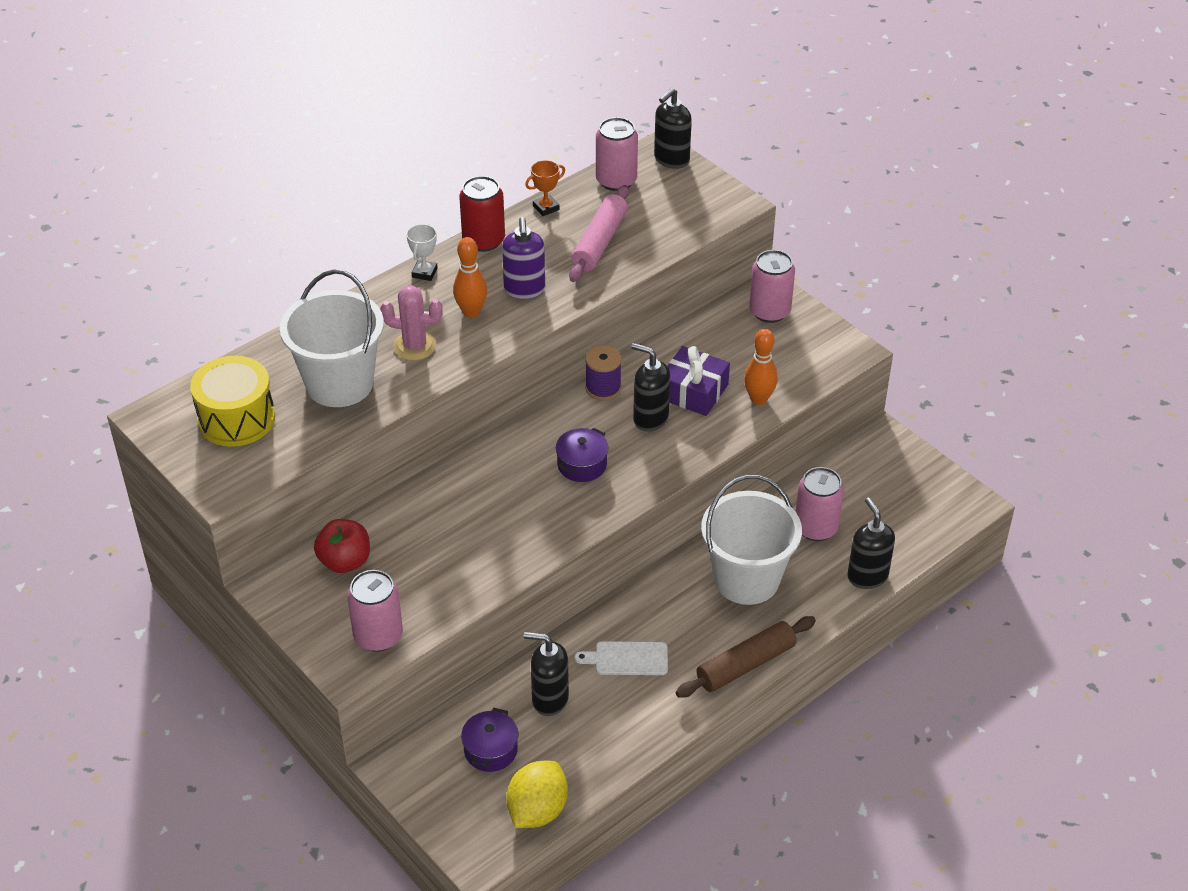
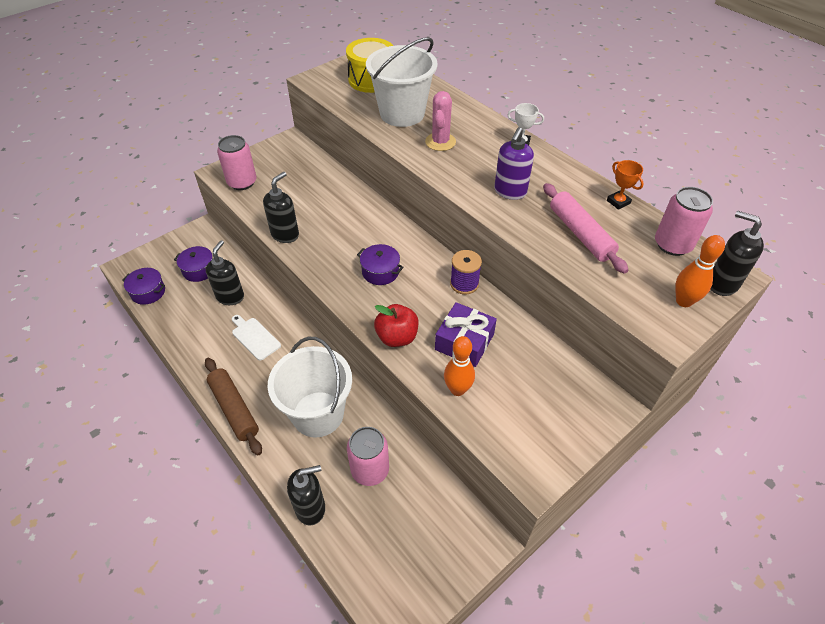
camera: 90 degrees right, 5 degrees up
red apple [314,519,370,573] -> red apple moved to [374,304,418,347]
orange bowling pin [453,237,487,318] -> orange bowling pin moved to [675,235,725,307]
red can [459,176,505,252] -> none
purple soap dispenser [502,217,545,299] -> purple soap dispenser turned 60 degrees counterclockwise [494,127,534,200]
yellow lemon [506,761,568,828] -> purple pot [122,268,165,305]
pink rolling pin [569,185,629,282] -> pink rolling pin turned 45 degrees clockwise [543,183,628,274]
white cutting board [575,641,668,675] -> white cutting board turned 45 degrees counterclockwise [232,315,281,361]
black soap dispenser [631,343,670,431] -> black soap dispenser moved to [263,172,299,243]
pink can [749,250,795,323] -> none

